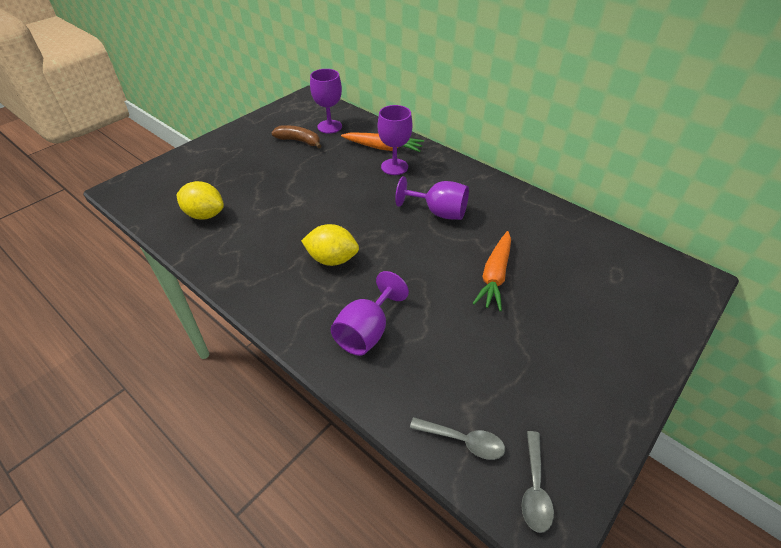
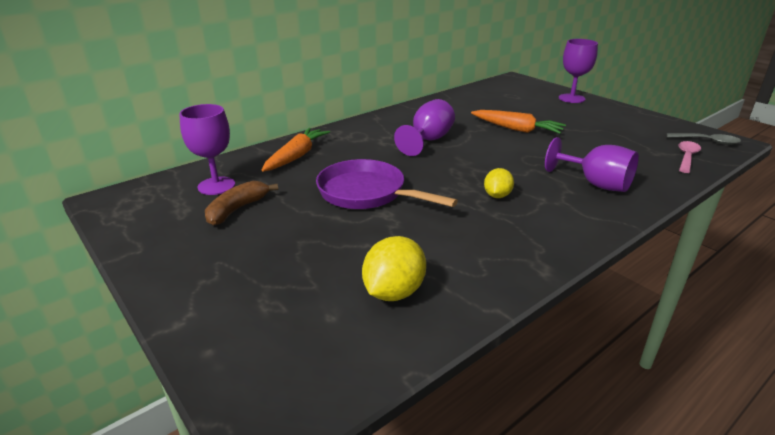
camera: 80 degrees left, 15 degrees down
yellow lemon [301,224,359,266] -> yellow lemon [484,168,514,198], size x0.63
purple goblet [378,105,412,175] -> purple goblet moved to [559,39,598,103]
grey spoon [410,417,505,460] -> pink spoon [679,141,701,173]
none -> purple pan [316,159,458,209]

